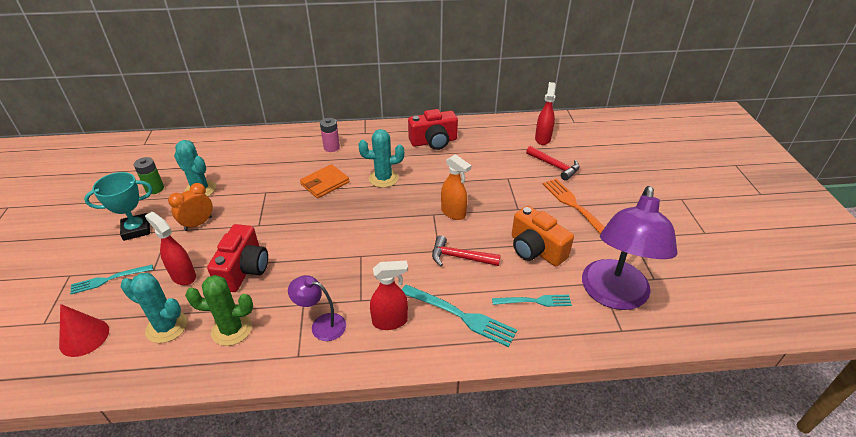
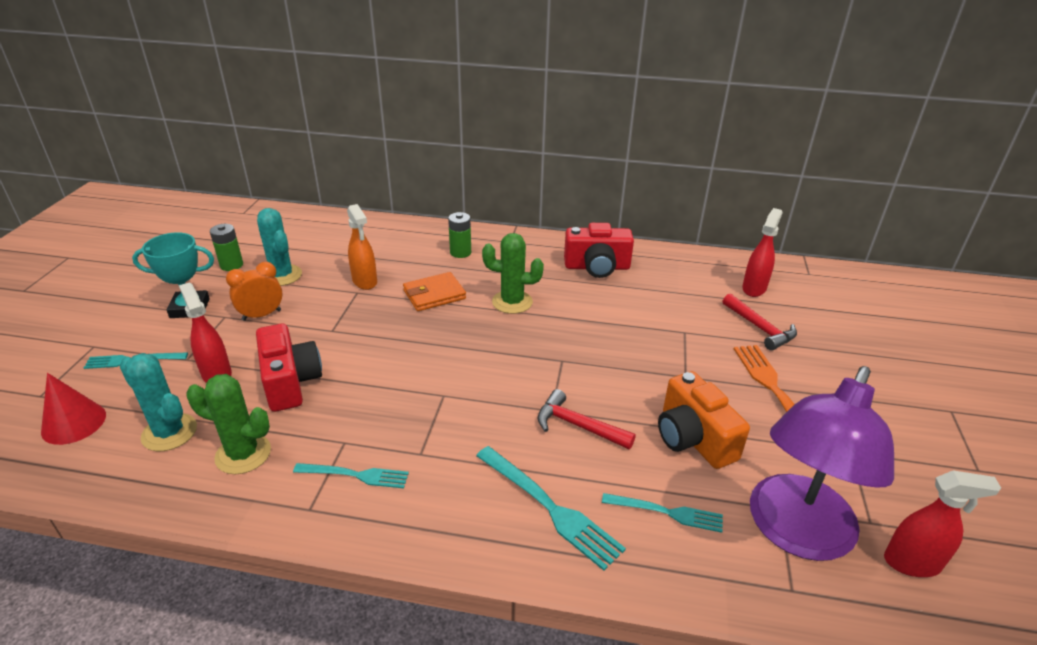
camera: 15 degrees right, 5 degrees down
red camera [207,224,268,292] -> red camera turned 45 degrees counterclockwise [256,324,322,412]
purple lamp [288,275,346,341] -> turquoise fork [293,463,409,488]
pink battery [320,118,340,152] -> green battery [448,212,471,258]
turquoise cactus [358,129,404,188] -> green cactus [482,233,544,314]
red spray bottle [370,260,408,330] -> red spray bottle moved to [884,470,1001,577]
orange spray bottle [441,154,471,220] -> orange spray bottle moved to [347,204,377,290]

